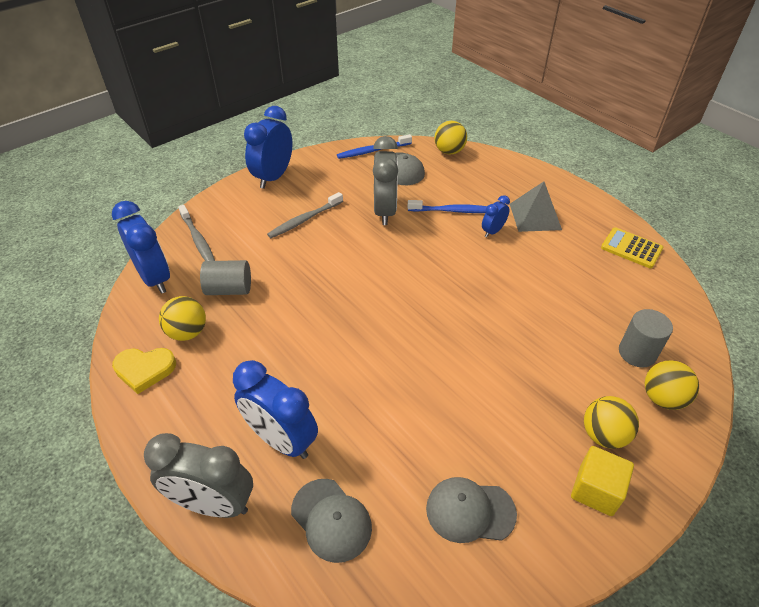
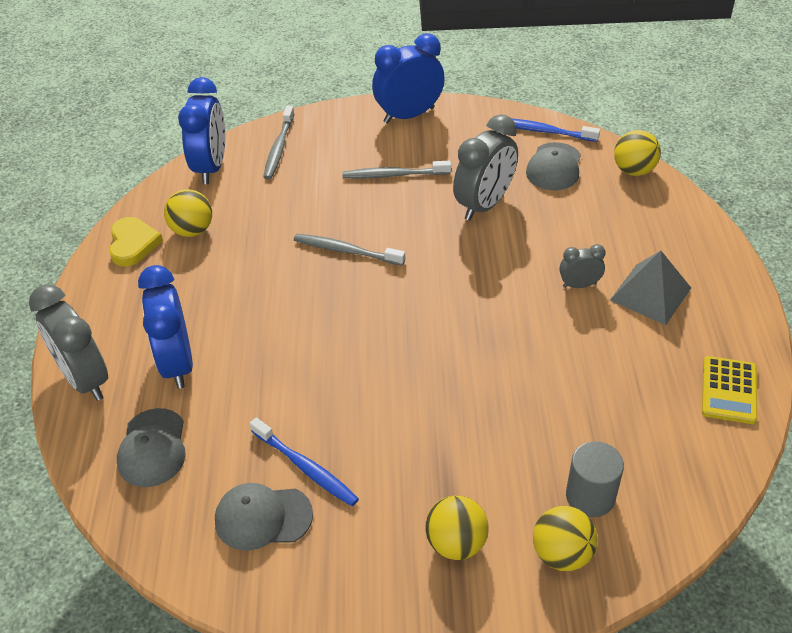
camera: 40 degrees right, 0 degrees up
yellow heart [112,348,176,394] -> yellow heart turned 135 degrees counterclockwise [109,217,163,266]
grey cylinder [200,260,251,295] -> none
blue toothbrush [408,200,487,213] -> blue toothbrush moved to [250,418,359,506]
grey cap [426,477,517,543] -> grey cap turned 45 degrees counterclockwise [215,483,313,551]
blue clock [482,195,510,237] -> grey clock [559,244,606,288]
yellow cube [571,446,634,516] -> none
yellow calculator [601,227,663,268] -> yellow calculator turned 150 degrees counterclockwise [702,356,757,424]
none -> grey toothbrush [294,234,405,266]

